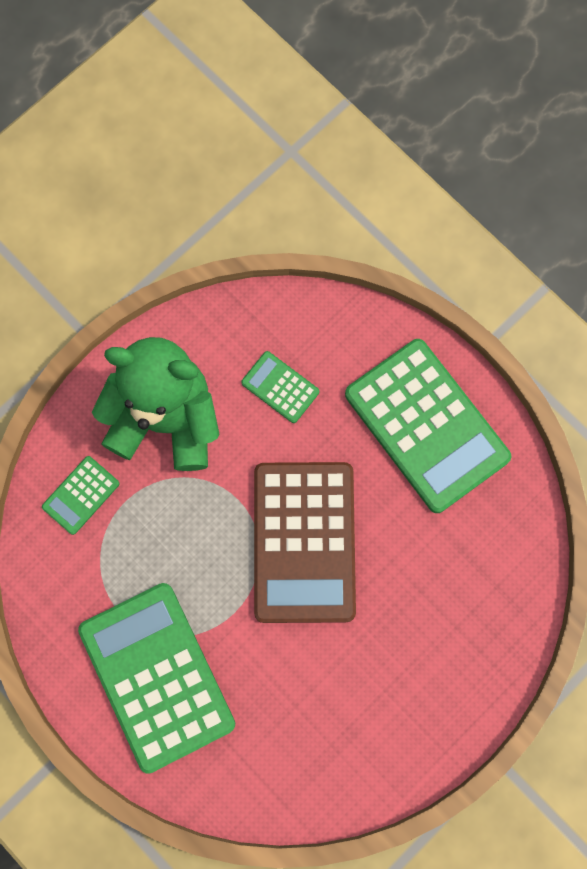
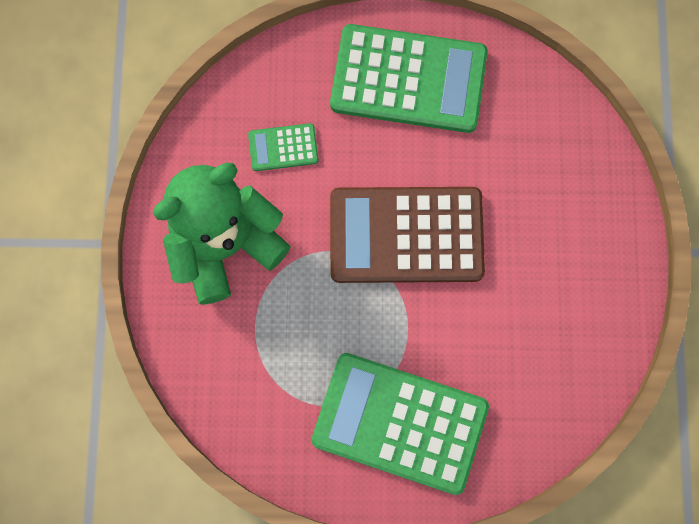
camera: 45 degrees left, 0 degrees up
green calculator [42,456,120,535] -> none
brown calculator [254,462,356,623] -> brown calculator turned 135 degrees clockwise [330,187,485,283]

